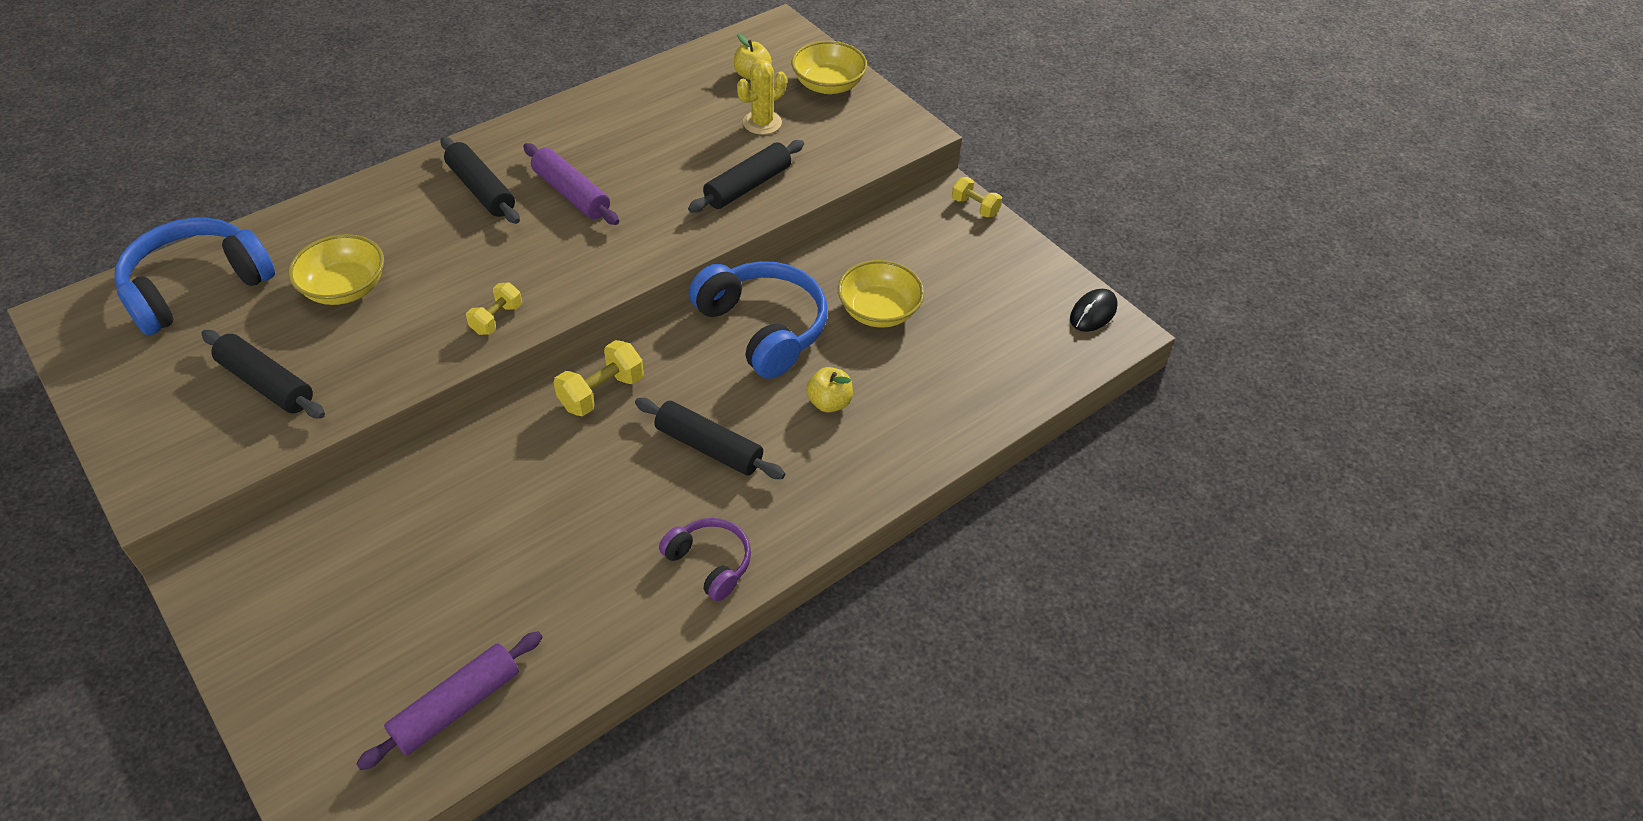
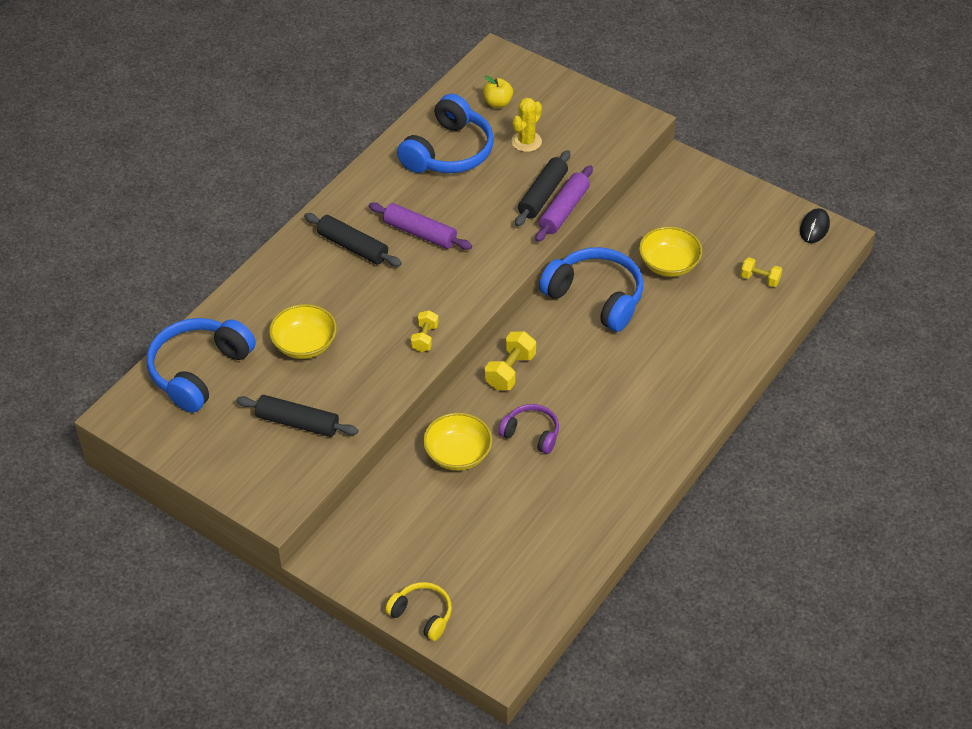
camera: 15 degrees left, 0 degrees up
purple rolling pin [356,631,542,770] -> purple rolling pin moved to [535,165,593,242]
black rolling pin [635,398,785,479] -> none
purple headphones [659,518,751,601] -> purple headphones moved to [498,404,559,454]
yellow bowl [792,41,867,94] -> yellow bowl moved to [423,412,492,471]
yellow apple [806,367,853,413] -> none
yellow dumbbell [952,177,1002,217] -> yellow dumbbell moved to [740,257,782,287]
none -> yellow headphones [385,582,452,641]
none -> blue headphones [397,94,494,173]

